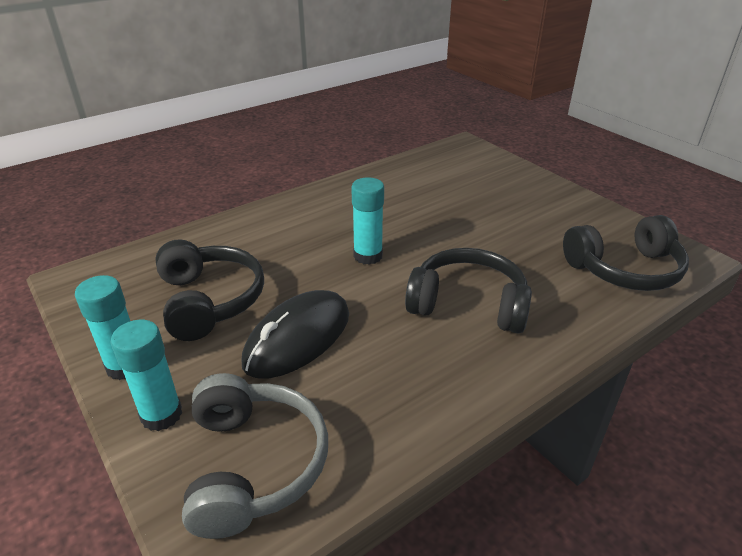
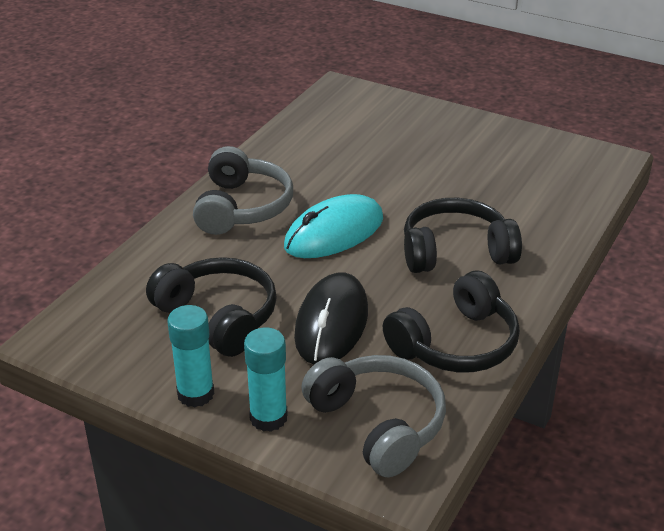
camera: 25 degrees left, 0 degrees up
turquoise glue stick [351,177,384,265] -> turquoise mouse [284,194,383,258]
black headphones [563,215,689,291] -> black headphones moved to [383,271,520,372]
none -> grey headphones [193,146,293,235]

